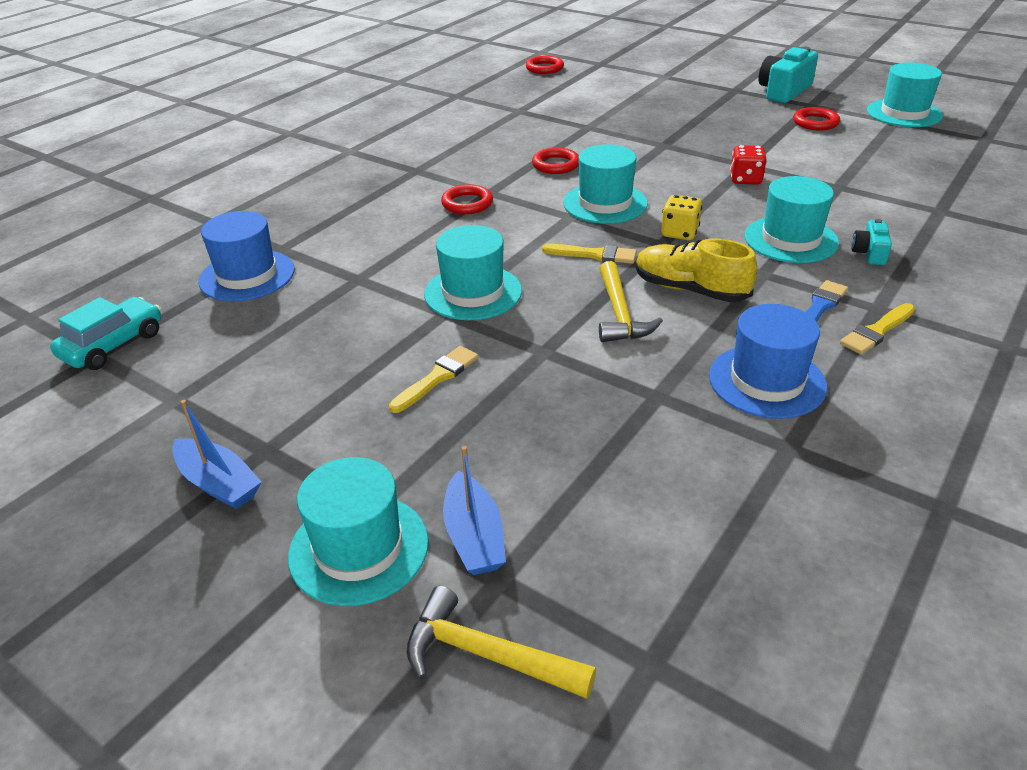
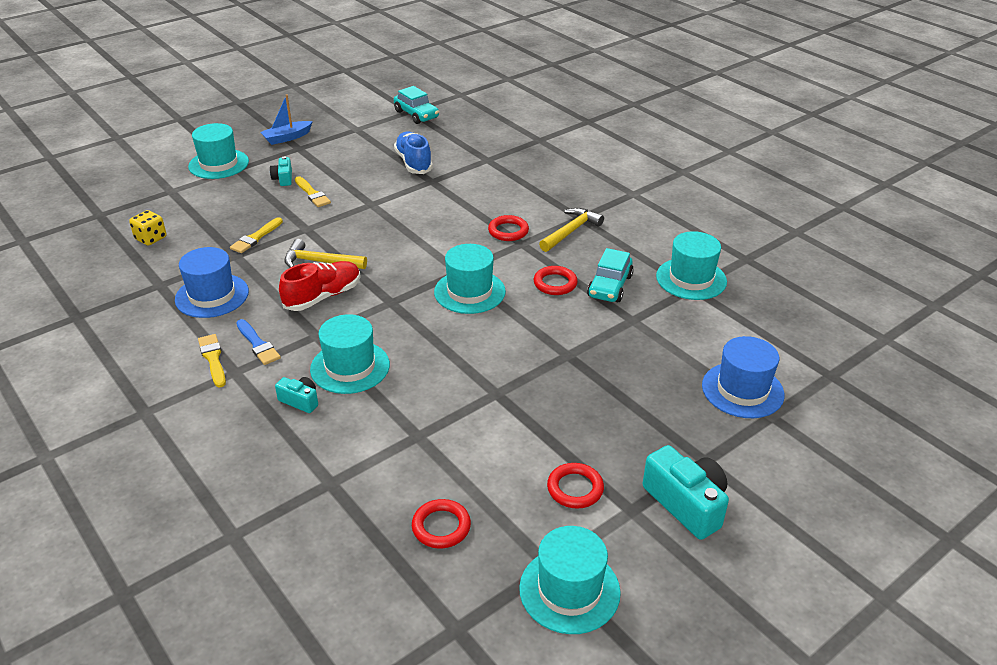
camera: 105 degrees right, 0 degrees up
blue hat [199,211,295,302] -> blue hat moved to [702,336,785,418]
yellow hammer [406,586,596,699] -> yellow hammer moved to [539,208,604,252]
turquoise hat [424,225,522,320] -> turquoise hat moved to [656,231,727,300]
blue boat [443,446,506,575] -> none
red ring [526,55,564,74] -> red ring moved to [412,499,471,548]
yellow brush [542,244,637,264] -> yellow brush moved to [230,217,283,253]
yellow shoe [636,238,757,302] -> red shoe [279,261,361,311]
yellow dice [661,195,702,240] -> yellow dice moved to [129,210,166,246]
red dice [730,145,767,185] -> none
none -> turquoise camera [270,157,292,186]
none -> blue shoe [394,131,433,174]
none -> turquoise car [587,248,634,302]

